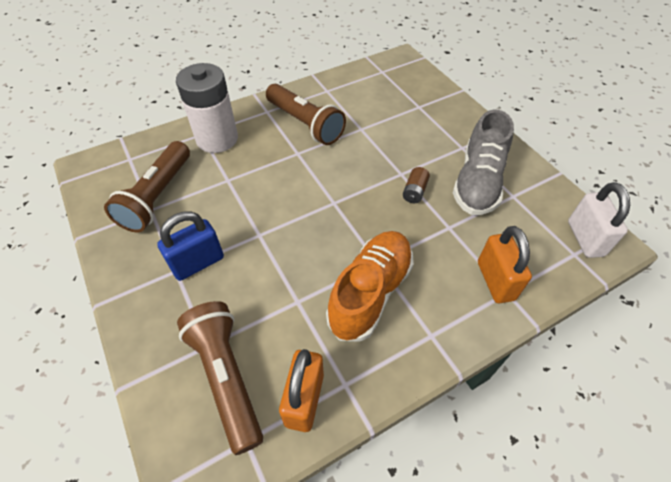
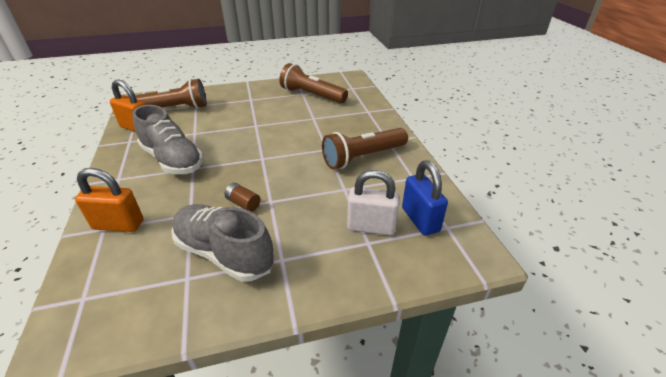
camera: 105 degrees right, 15 degrees down
blue padlock [157,212,224,281] -> blue padlock moved to [402,161,448,236]
white battery [176,63,238,153] -> none
orange shoe [326,231,414,342] -> grey shoe [132,105,203,174]
white padlock [568,182,630,258] -> white padlock moved to [347,170,400,235]

